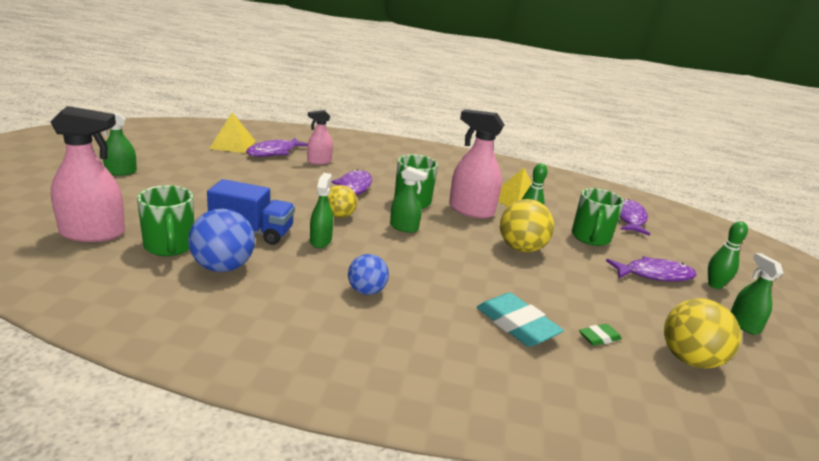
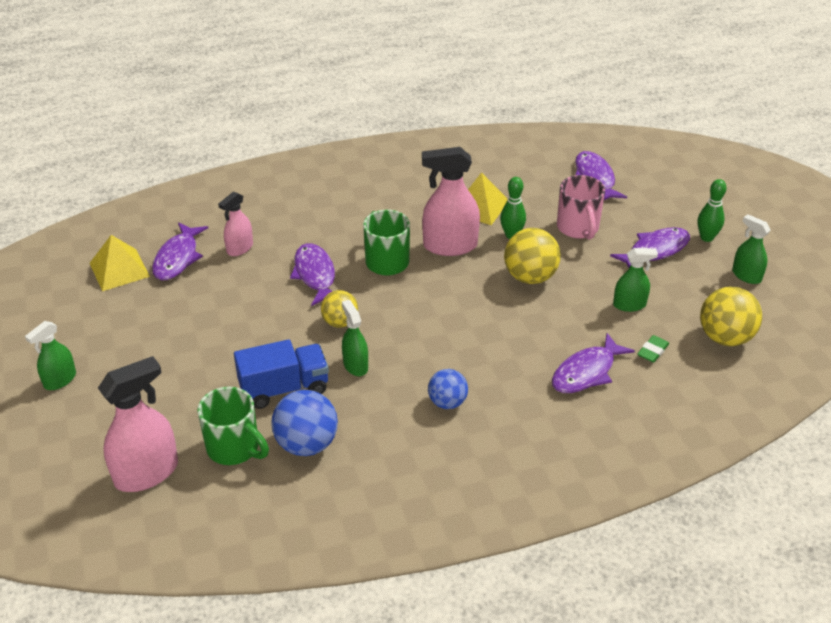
camera: 25 degrees left, 15 degrees up
green spray bottle [390,166,428,233] -> green spray bottle moved to [613,248,658,312]
turquoise eraser [477,293,564,347] -> purple fish [552,333,635,393]
green mug [572,188,624,246] -> pink mug [557,175,605,240]

